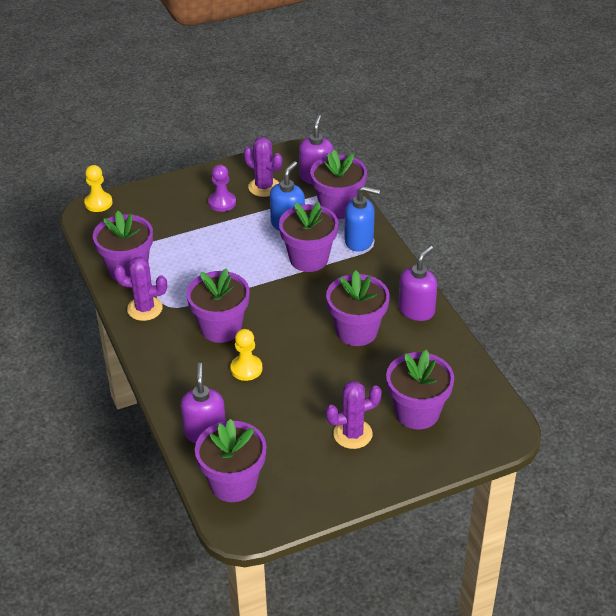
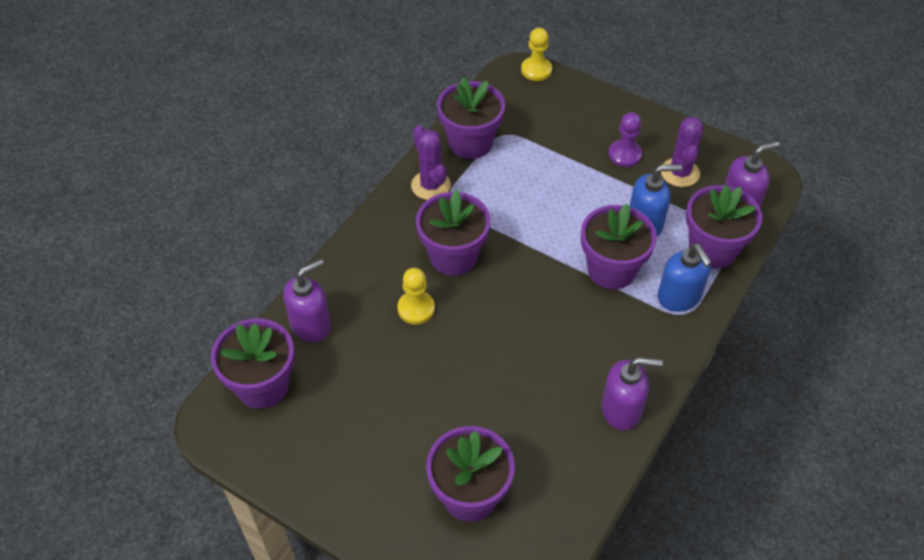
camera: 55 degrees right, 10 degrees up
purple flower pot [326,270,390,346] -> none
purple cactus [326,381,382,449] -> none

